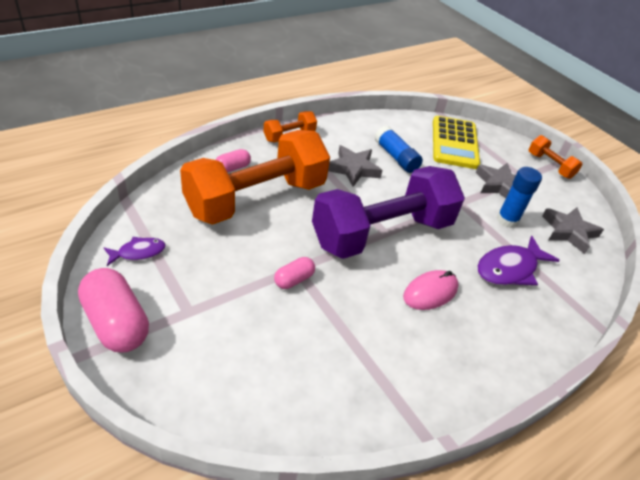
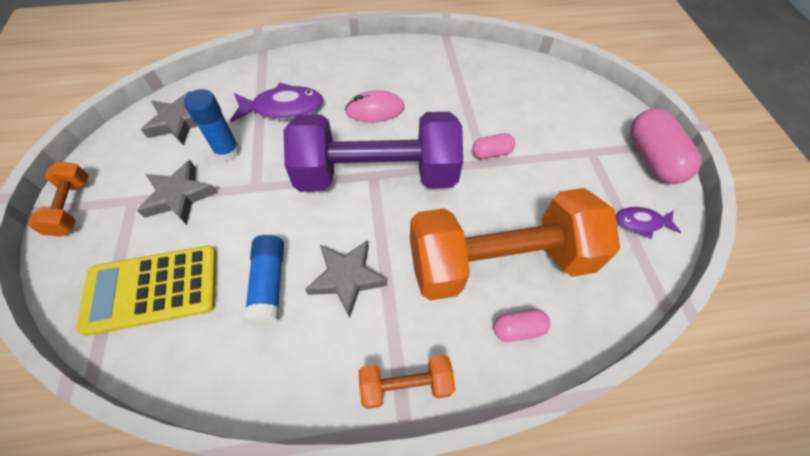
camera: 150 degrees left, 15 degrees up
yellow calculator [433,116,480,169] -> yellow calculator turned 135 degrees counterclockwise [76,246,217,336]

